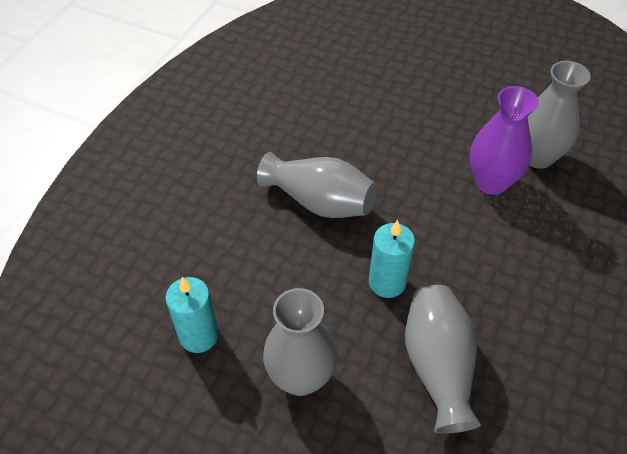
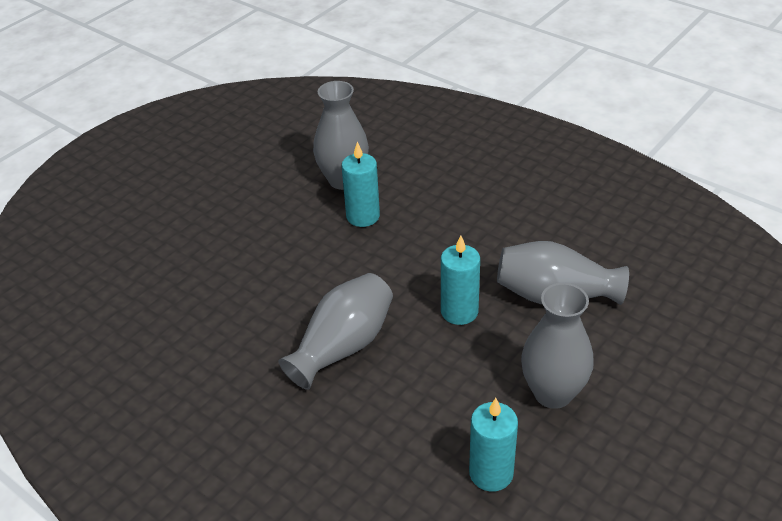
camera: 75 degrees left, 10 degrees down
purple vase [470,86,539,195] -> turquoise candle [342,142,380,227]

